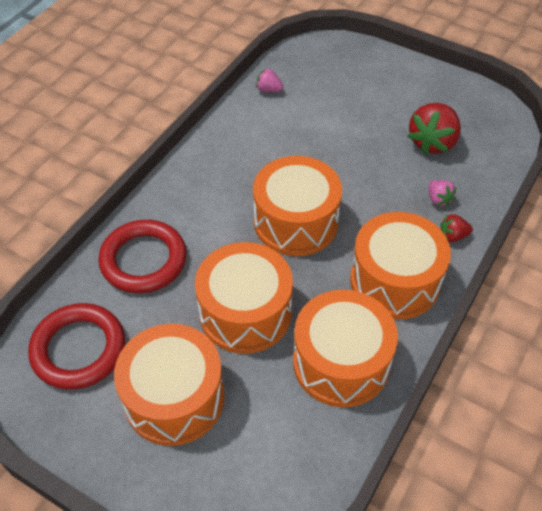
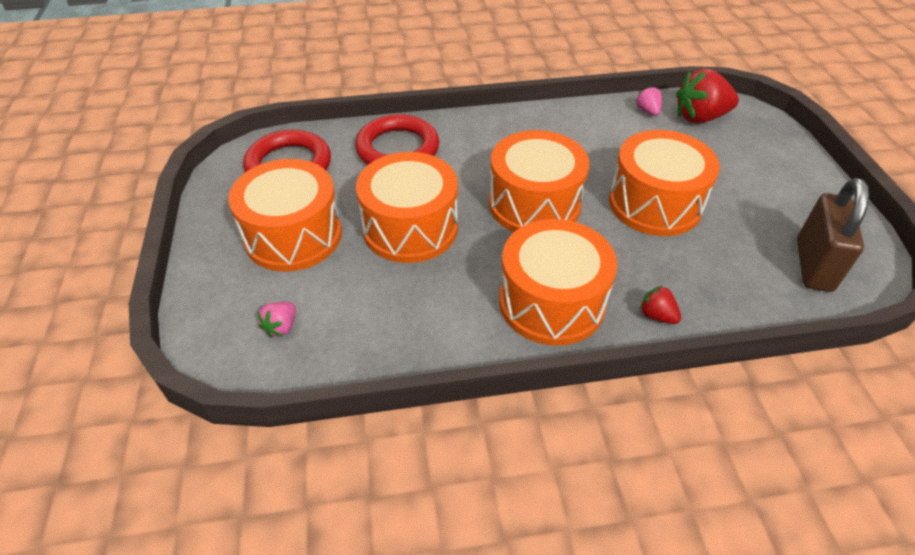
camera: 50 degrees right, 5 degrees down
orange drum [293,290,398,407] -> orange drum moved to [609,130,720,236]
red strawberry [408,103,461,154] -> red strawberry moved to [676,68,739,124]
pink strawberry [429,180,457,207] -> pink strawberry moved to [257,302,296,338]
none -> brown padlock [797,178,869,292]

